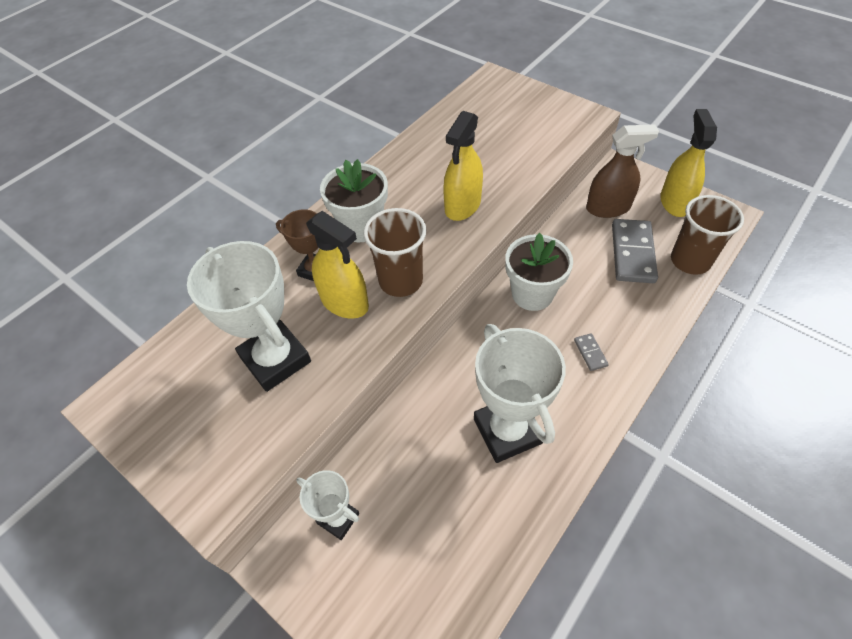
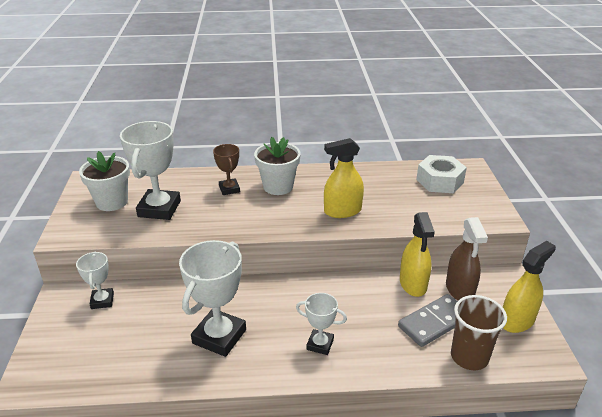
camera: 45 degrees right, 20 degrees down
yellow spray bottle [306,211,369,319] -> yellow spray bottle moved to [400,212,435,297]
brown cup [363,208,426,297] -> none
white flower pot [506,233,573,311] -> white flower pot moved to [79,151,130,211]
grey domino [574,333,609,371] -> white trophy [296,293,347,355]
brown spray bottle [586,124,659,218] -> brown spray bottle turned 45 degrees clockwise [446,217,488,300]
none -> white nut [416,155,467,193]

